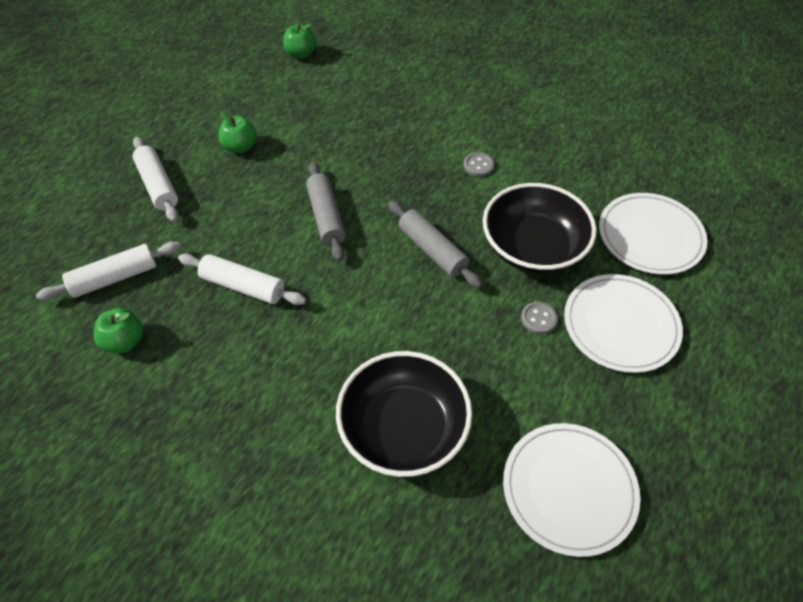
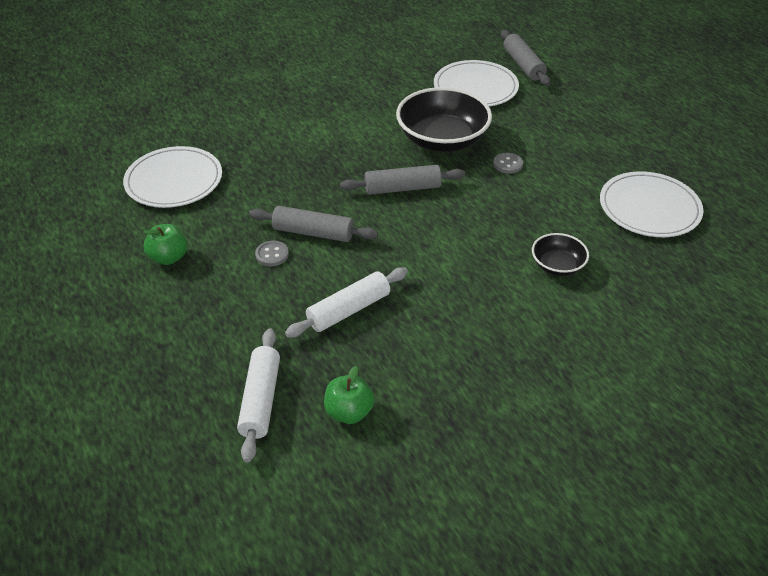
camera: 60 degrees left, 10 degrees down
white rolling pin [133,137,179,222] -> none
green apple [283,23,317,59] -> none
black bowl [336,351,472,477] -> black bowl [532,233,589,276], size x0.51
grey button [464,152,494,177] -> grey button moved to [255,241,289,266]
white plate [564,274,683,373] -> white plate moved to [123,146,222,208]
none -> grey rolling pin [501,30,550,86]

